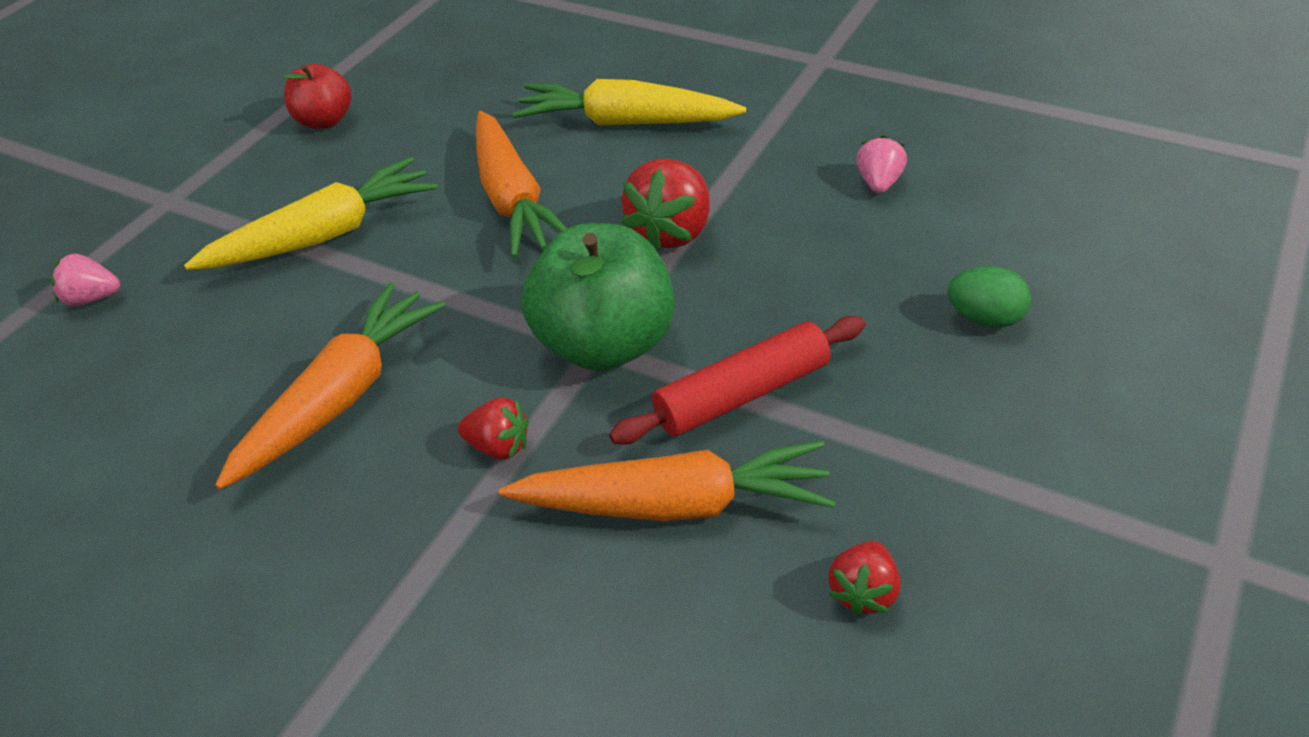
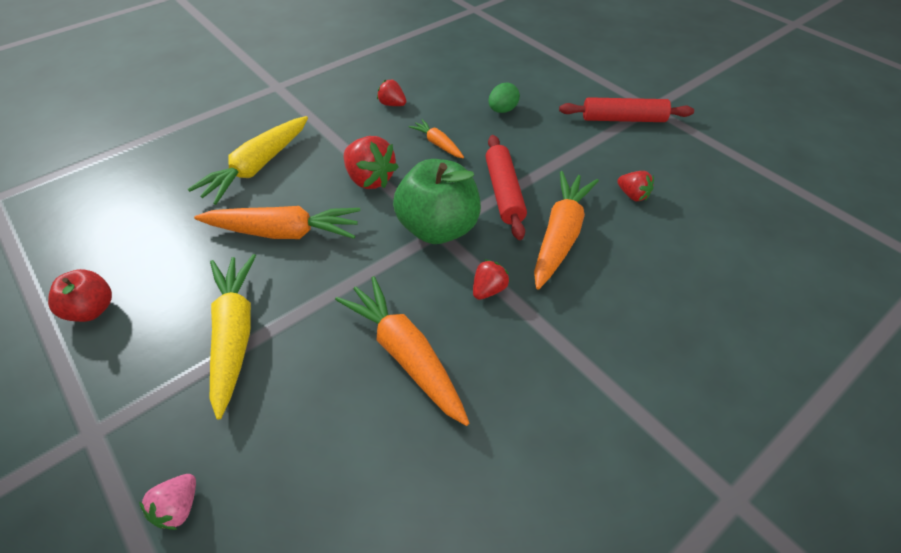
camera: 70 degrees left, 5 degrees up
pink strawberry [856,135,907,193] -> red strawberry [377,79,406,106]
none -> orange carrot [409,119,464,158]
none -> red rolling pin [559,97,694,122]

